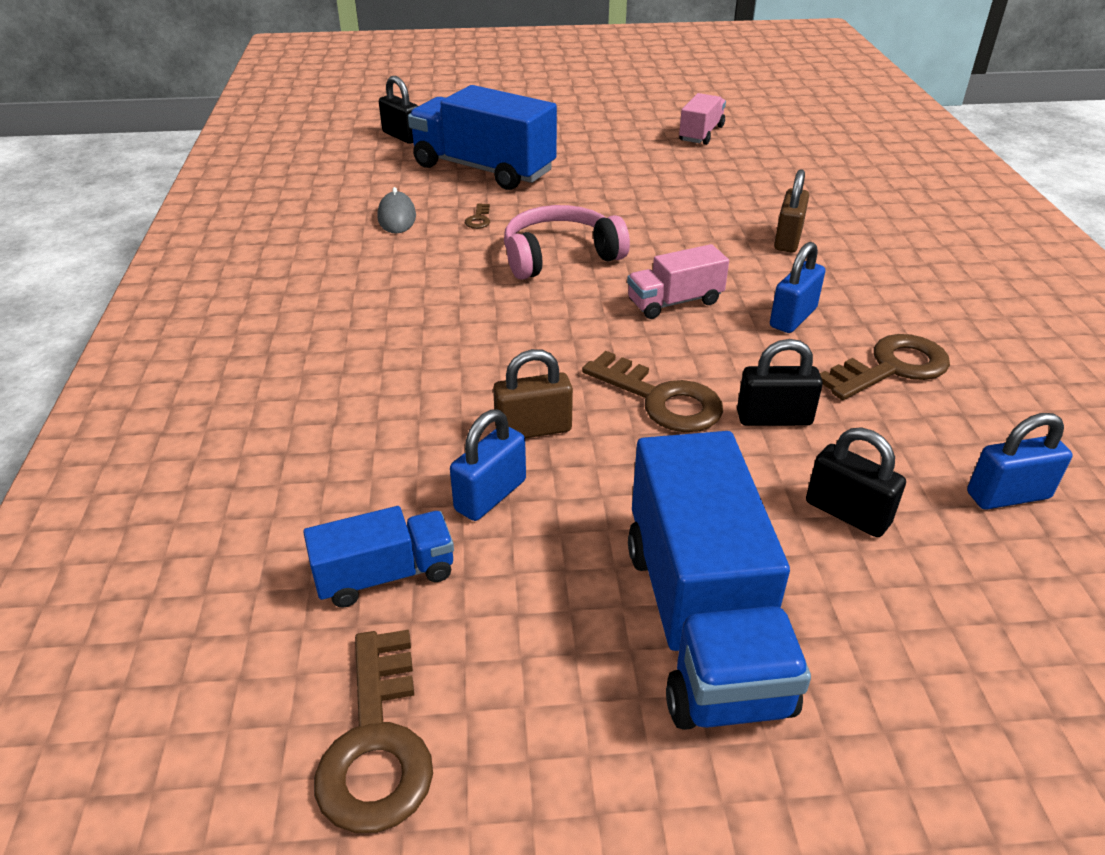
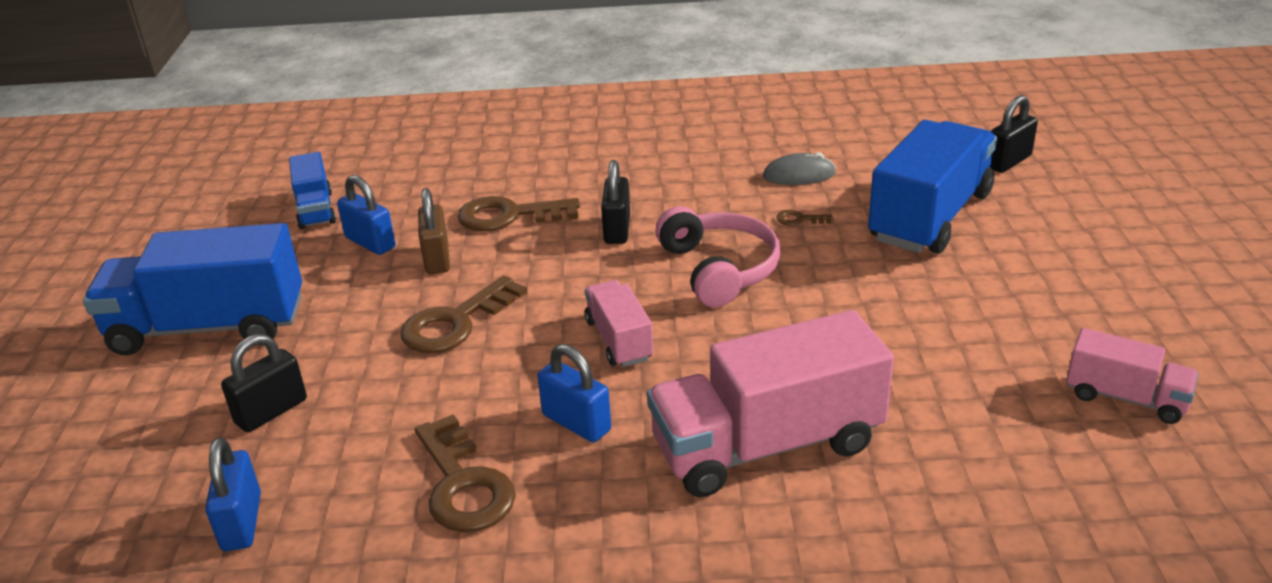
camera: 95 degrees right, 5 degrees down
brown key [314,630,433,833] -> brown key moved to [457,196,580,231]
black padlock [737,339,823,426] -> black padlock moved to [601,160,630,244]
brown padlock [774,169,809,252] -> pink truck [647,310,894,498]

